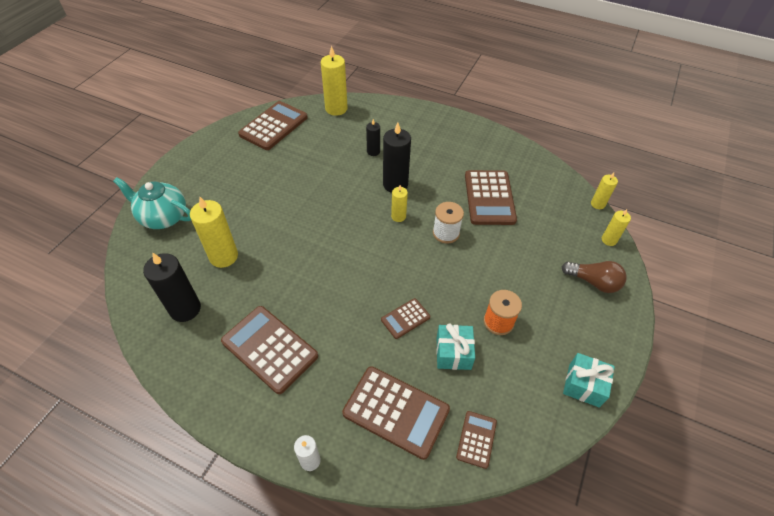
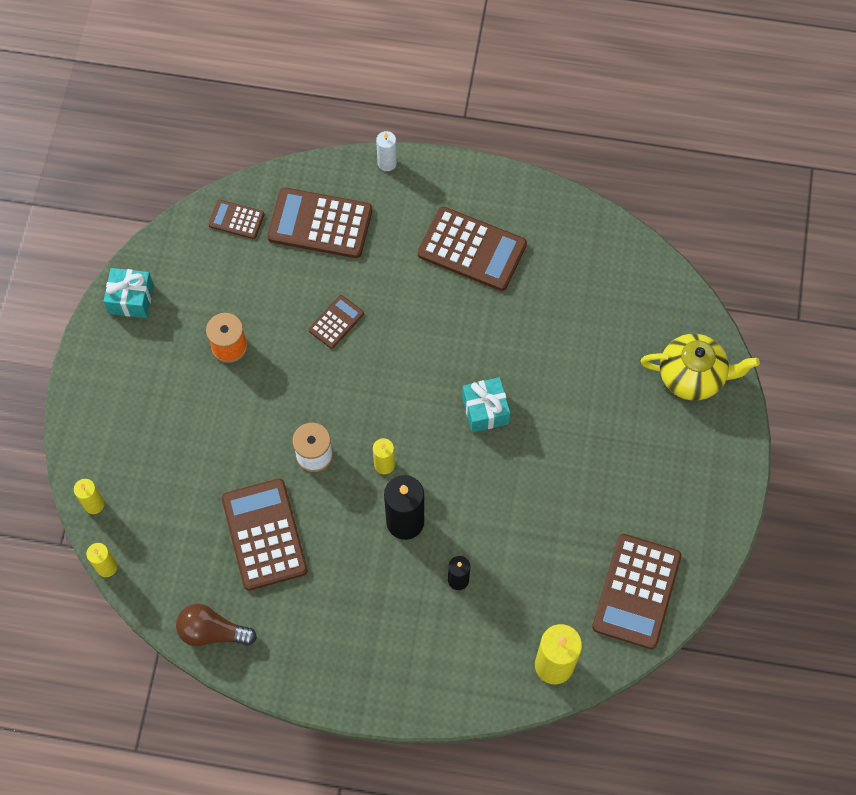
camera: 165 degrees right, 15 degrees up
turquoise teapot [113,177,191,229] -> yellow teapot [641,334,760,401]
black candle [143,252,201,322] -> none
yellow candle [190,197,238,268] -> none
turquoise gift [436,324,475,370] -> turquoise gift moved to [462,377,510,433]
brown calculator [456,411,497,469] -> brown calculator turned 105 degrees clockwise [209,200,264,239]
brown light bulb [562,261,627,293] -> brown light bulb moved to [176,604,257,646]

